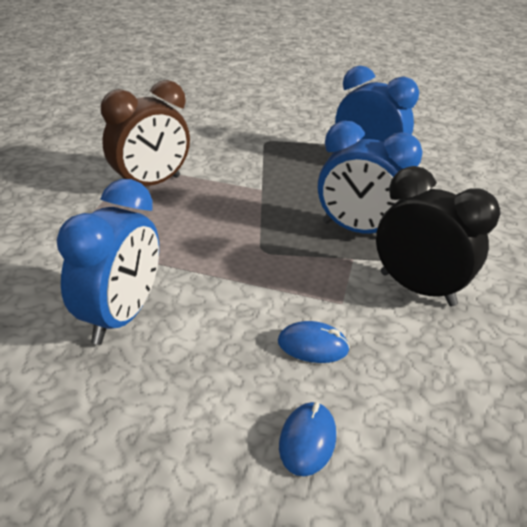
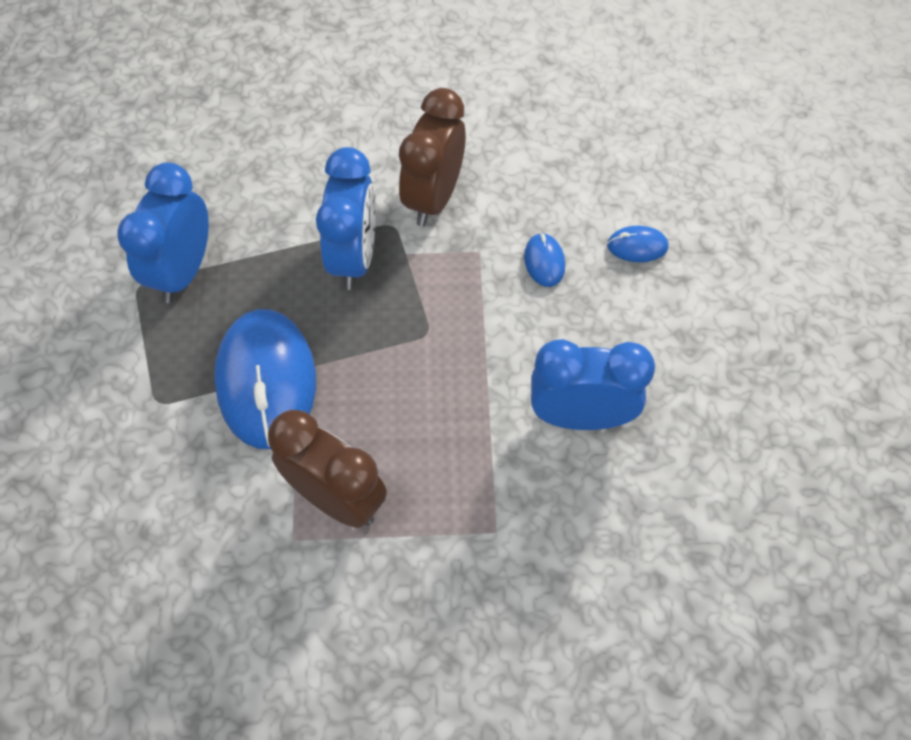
camera: 105 degrees left, 25 degrees up
black clock [376,166,501,306] -> brown clock [399,88,466,226]
none -> blue mouse [214,309,316,449]

